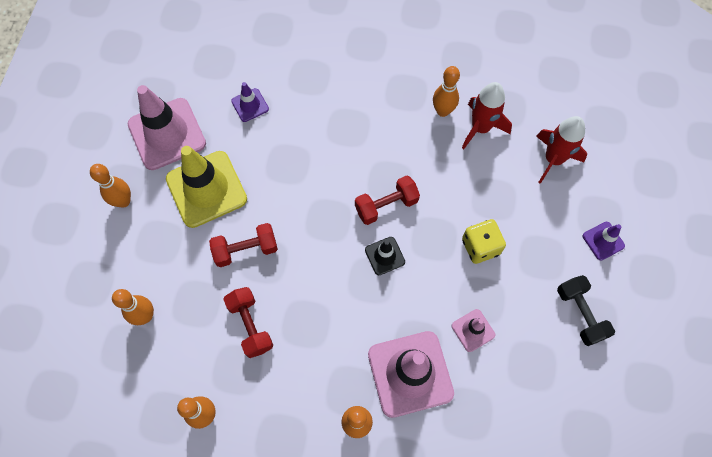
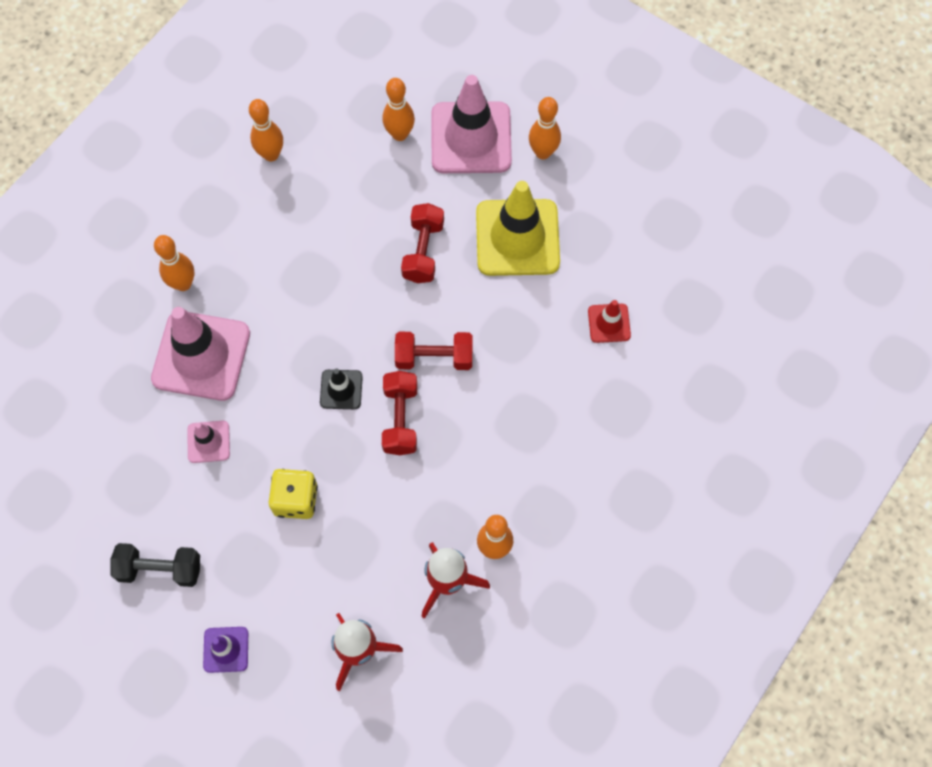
camera: 115 degrees right, 0 degrees up
pink traffic cone [128,85,206,170] -> pink traffic cone moved to [431,75,512,173]
red dumbbell [223,287,273,358] -> red dumbbell moved to [395,332,473,370]
purple traffic cone [232,82,269,122] -> red traffic cone [588,300,631,343]

